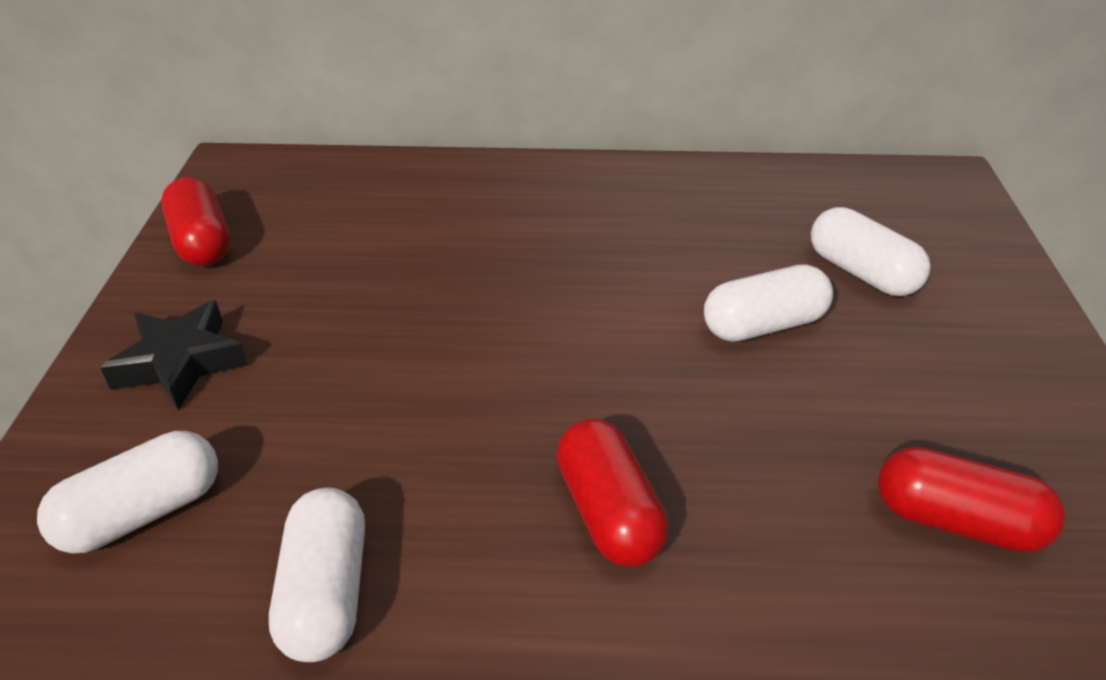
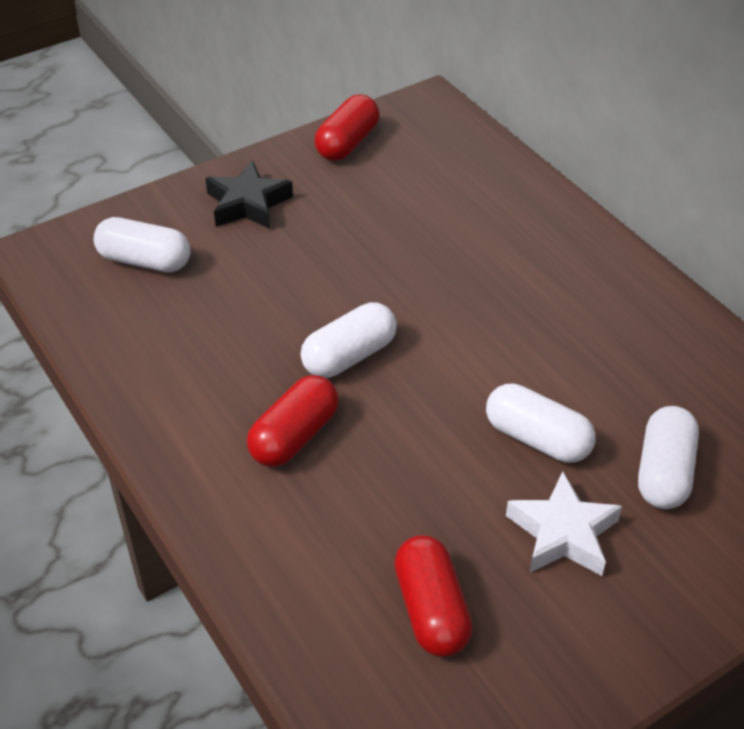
camera: 55 degrees right, 5 degrees up
white capsule [269,487,365,662] -> white capsule moved to [301,302,397,378]
none -> white star [506,471,622,576]

